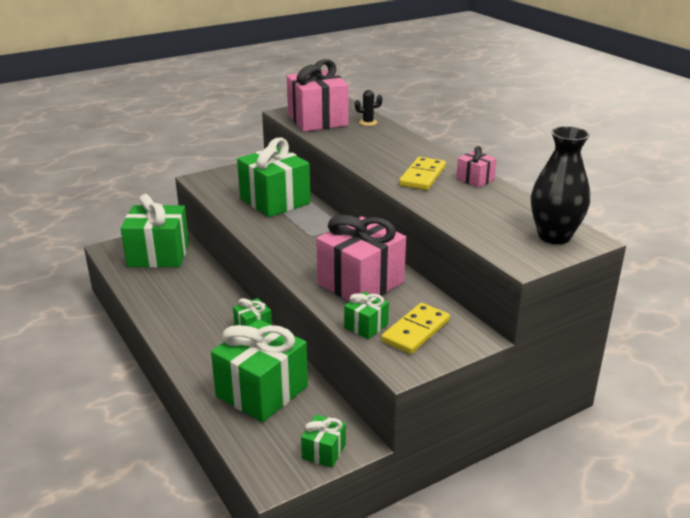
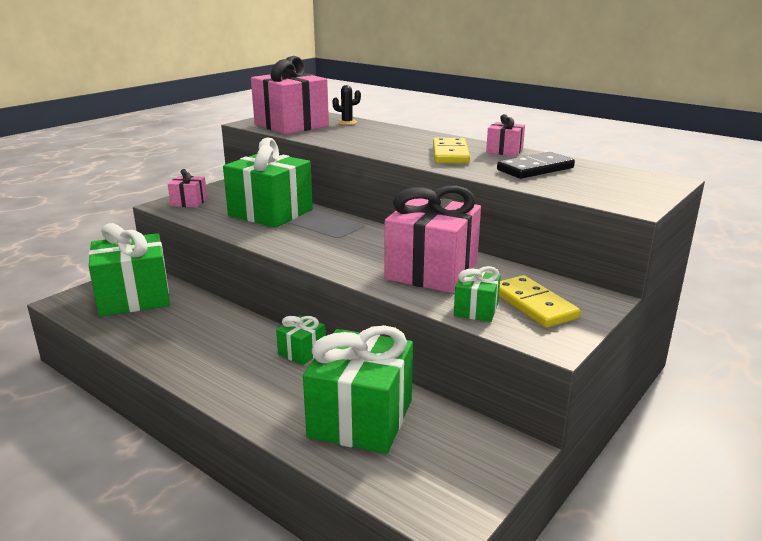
camera: 20 degrees left, 5 degrees down
green gift [301,415,346,468] -> none
yellow domino [381,303,450,354] -> yellow domino turned 45 degrees counterclockwise [499,275,580,328]
black vase [531,126,590,244] -> none
none -> pink gift [168,169,207,208]
none -> black domino [497,152,575,179]

